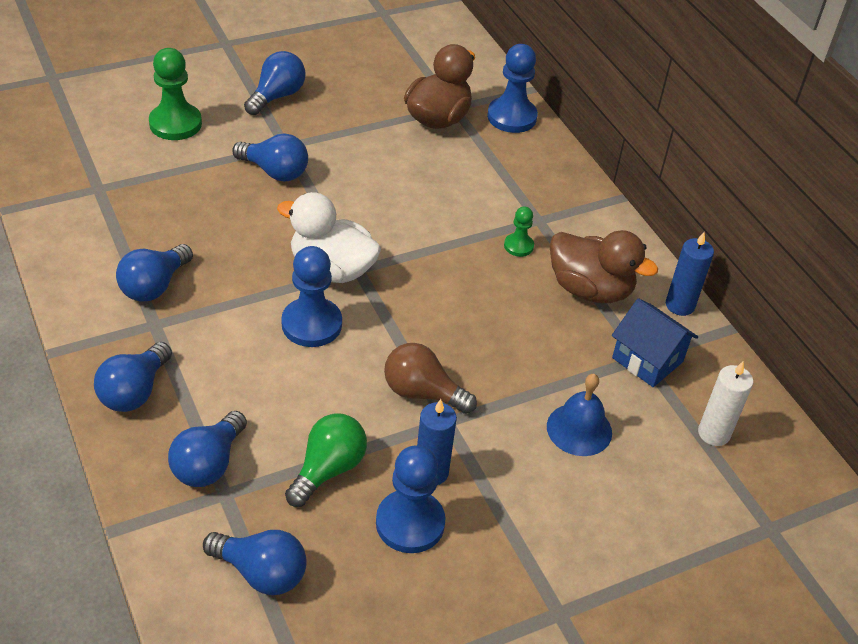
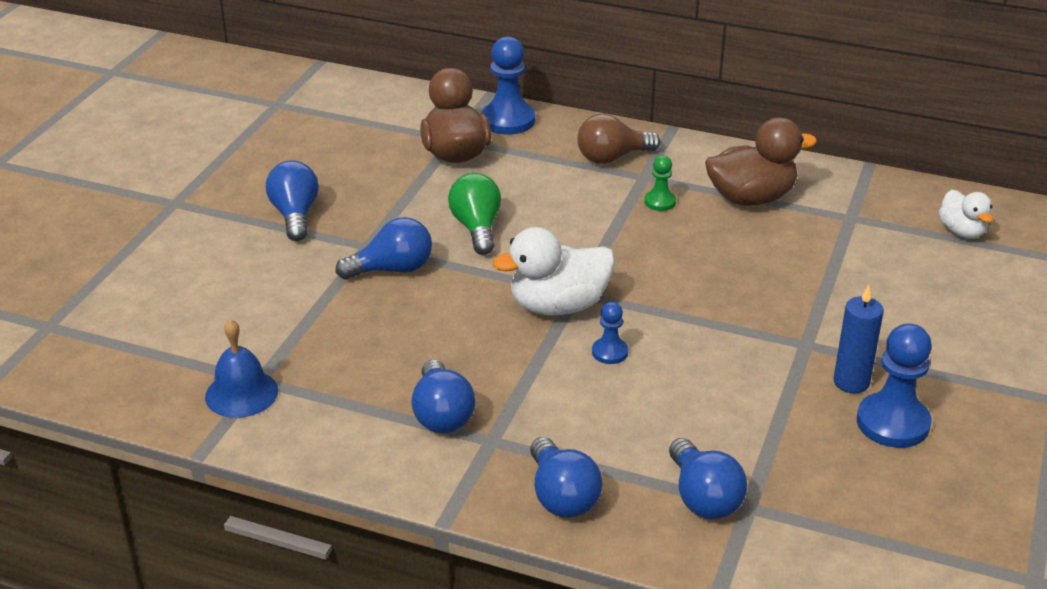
camera: 40 degrees left, 10 degrees down
green pawn [149,48,202,140] -> none
blue light bulb [203,530,307,595] -> none
blue pawn [281,246,342,347] -> blue pawn [592,302,628,364], size x0.54
green light bulb [285,414,367,507] -> green light bulb moved to [448,173,501,255]
brown light bulb [384,343,477,414] -> brown light bulb moved to [577,114,660,164]
blue bell [547,374,612,456] -> blue bell moved to [205,319,278,418]
blue house [612,298,698,387] -> none
blue candle [666,232,714,316] -> none
white candle [698,362,753,446] -> white duck [939,190,993,239]

